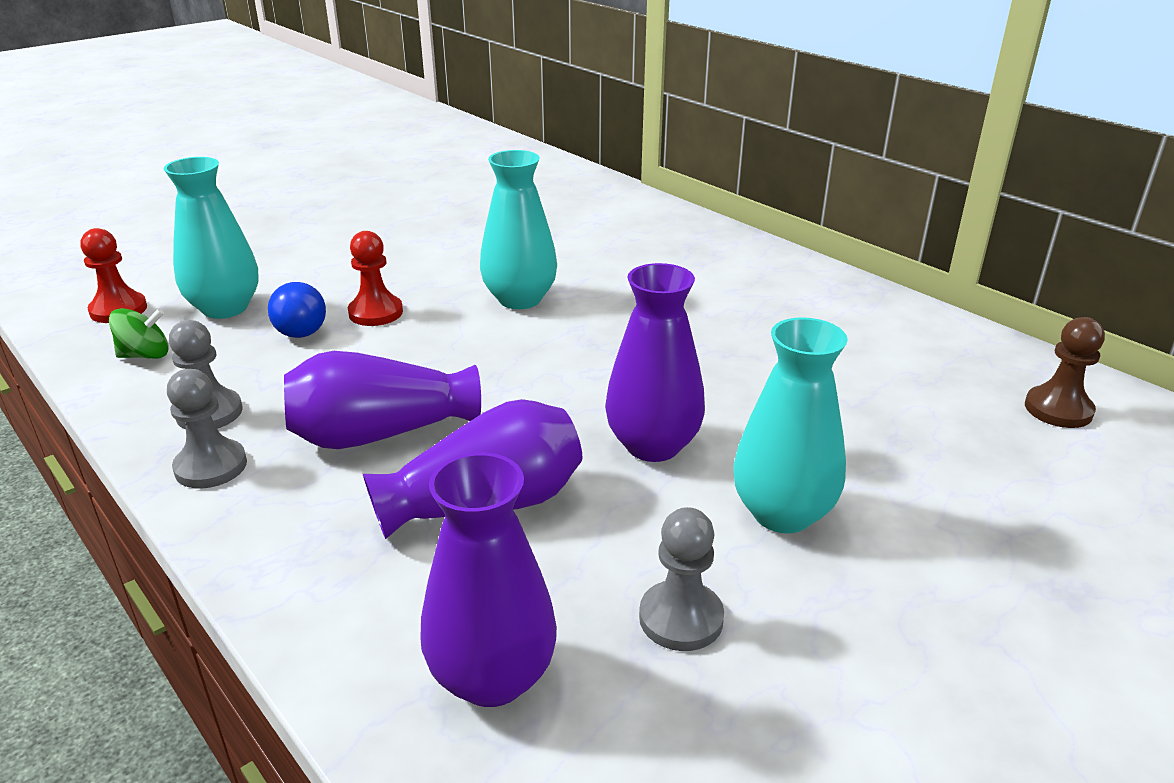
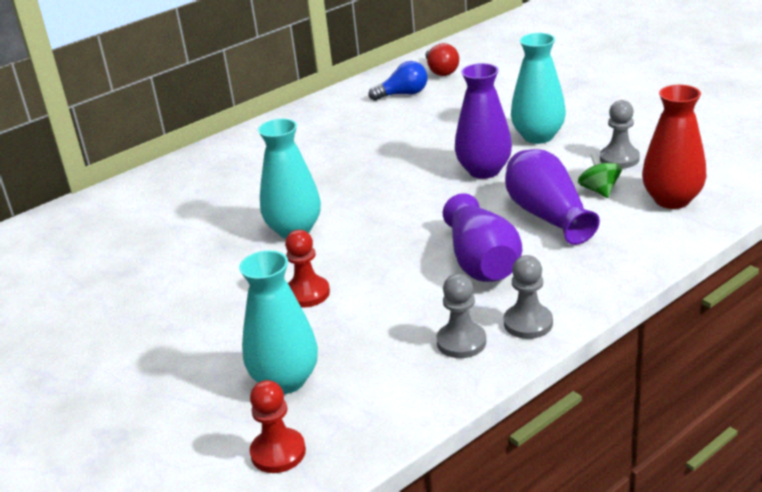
camera: 85 degrees left, 0 degrees up
green spinning top [109,308,169,359] -> green spinning top moved to [578,153,622,198]
blue light bulb [268,282,326,338] -> blue light bulb moved to [369,61,427,101]
purple vase [420,452,557,707] -> red vase [642,85,706,209]
brown pawn [1025,317,1105,428] -> red light bulb [426,43,459,76]

